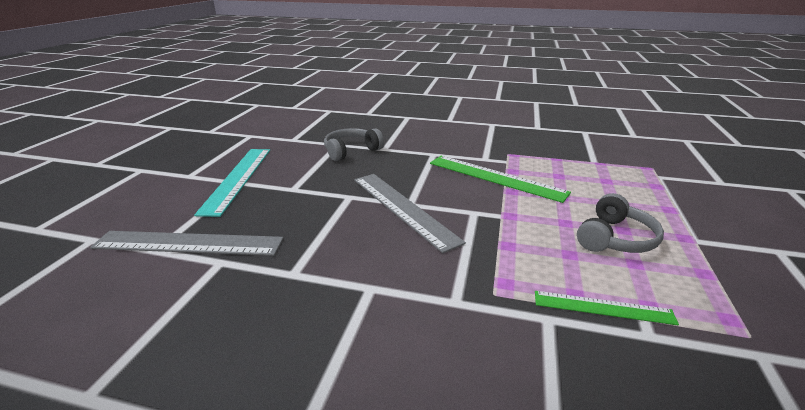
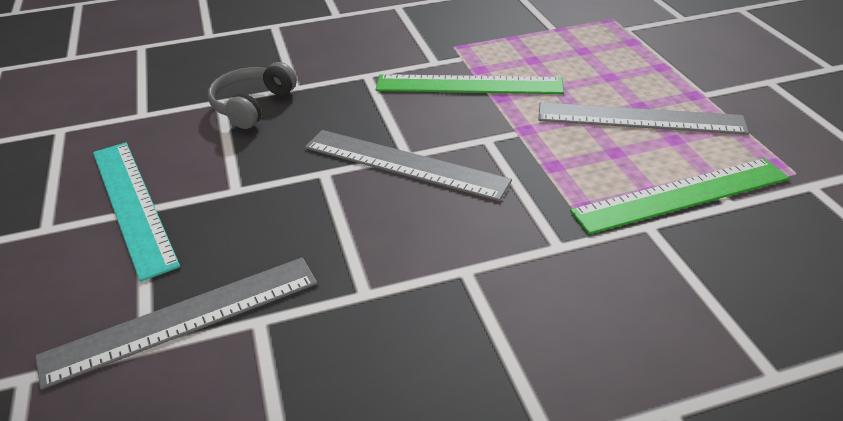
camera: 30 degrees left, 10 degrees up
green ruler [535,291,679,325] -> green ruler [570,158,789,234], size x1.71
grey headphones [577,193,664,253] -> grey ruler [538,102,749,135]

